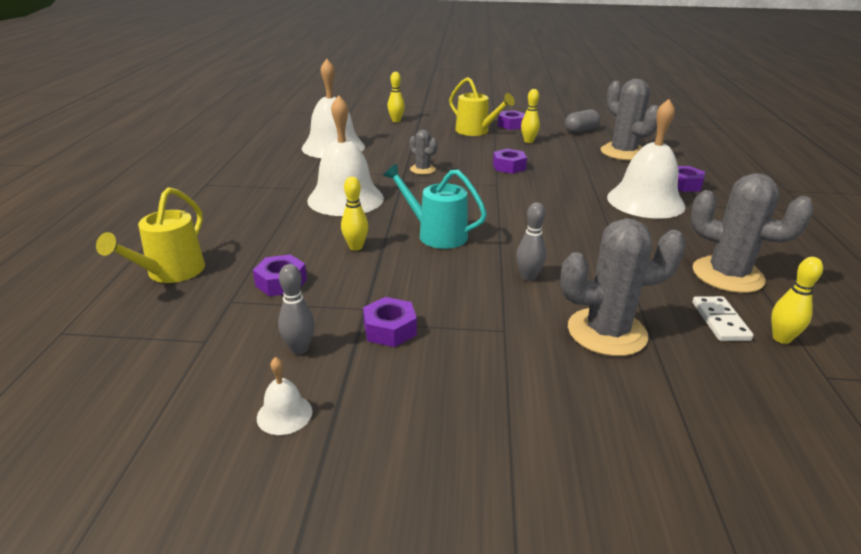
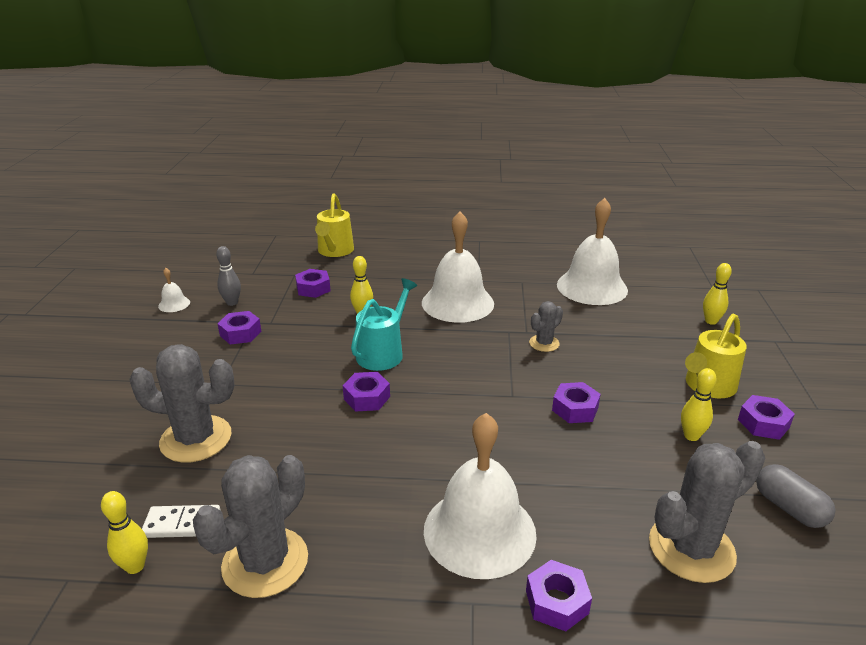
camera: 90 degrees right, 0 degrees up
yellow watering can [96,187,205,283] -> yellow watering can turned 105 degrees counterclockwise [315,193,354,257]
grey bowling pin [516,202,546,281] -> none
grey cactus [560,218,686,356] -> grey cactus turned 75 degrees counterclockwise [129,344,235,463]
none -> purple nut [343,372,390,412]

